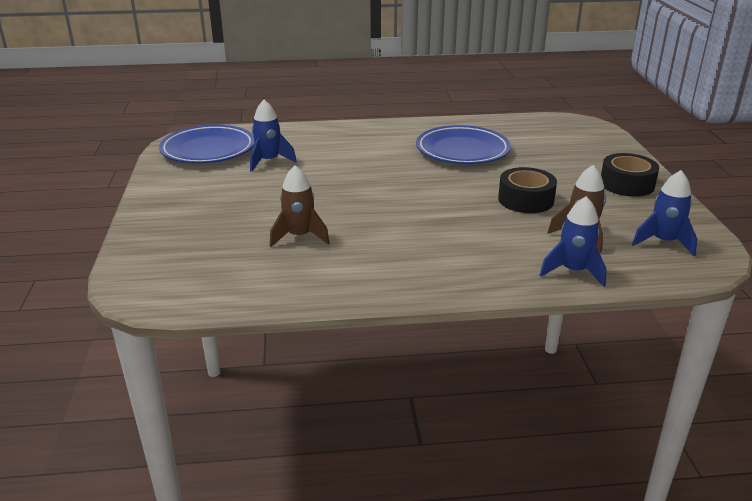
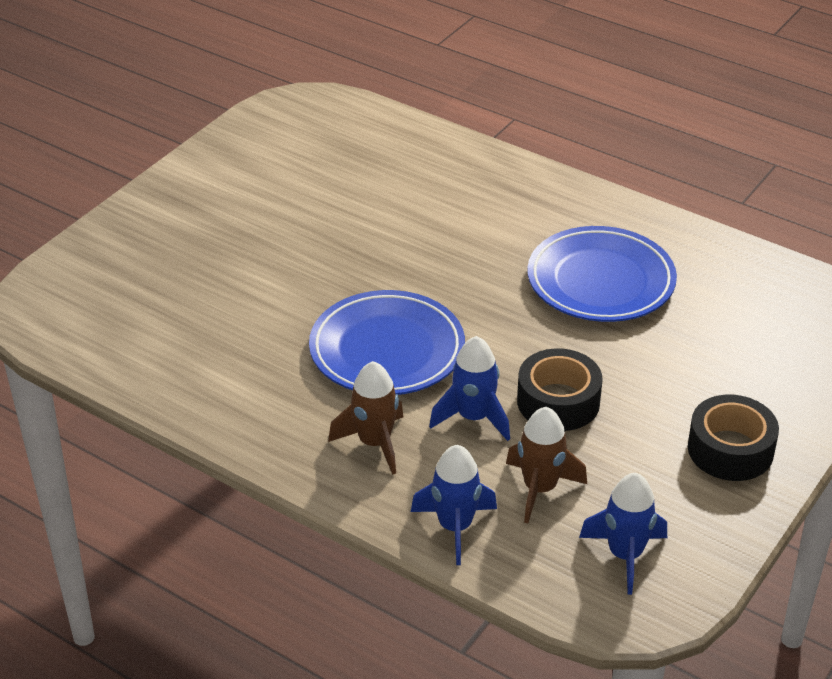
camera: 40 degrees right, 10 degrees up
blue plate [159,125,255,164] -> blue plate moved to [309,290,465,395]
blue rocket [250,100,297,172] -> blue rocket moved to [429,336,510,441]
brown rocket [270,165,330,247] -> brown rocket moved to [328,361,403,475]

